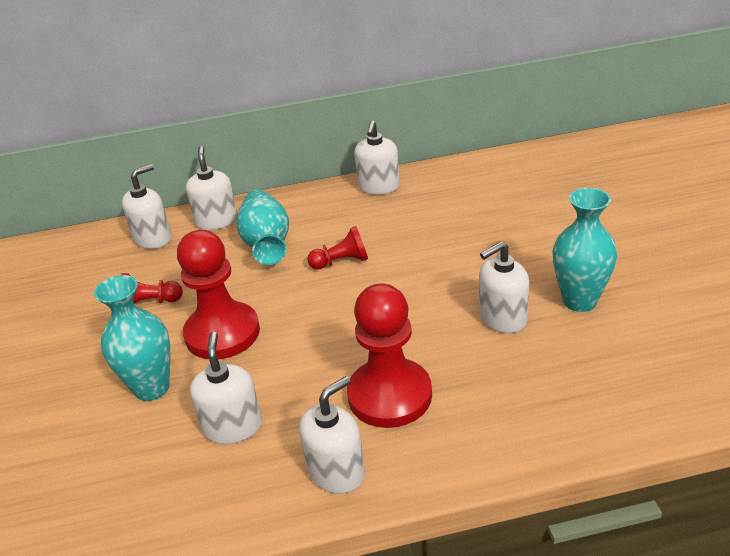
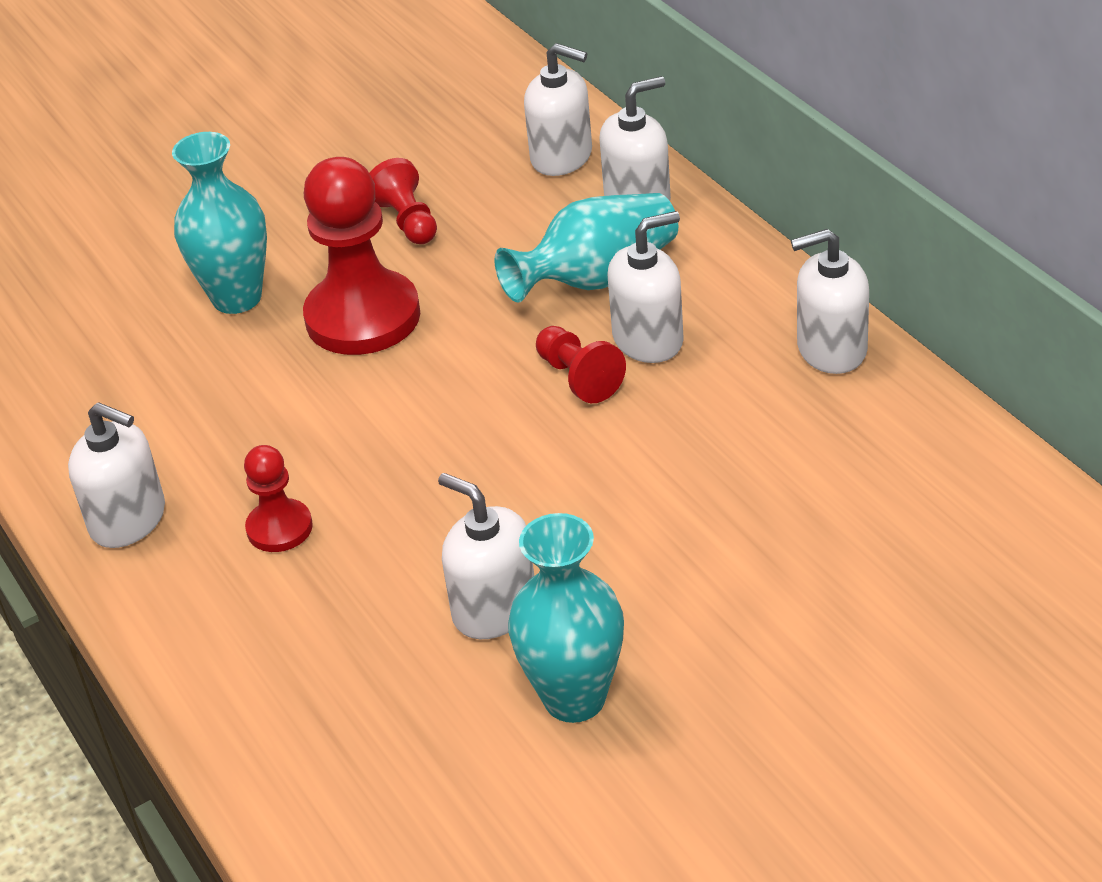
camera: 70 degrees right, 5 degrees up
white soap dispenser [190,332,262,444] -> white soap dispenser moved to [608,211,684,363]
red pawn [347,284,432,428] -> red pawn [244,445,313,552], size x0.51

